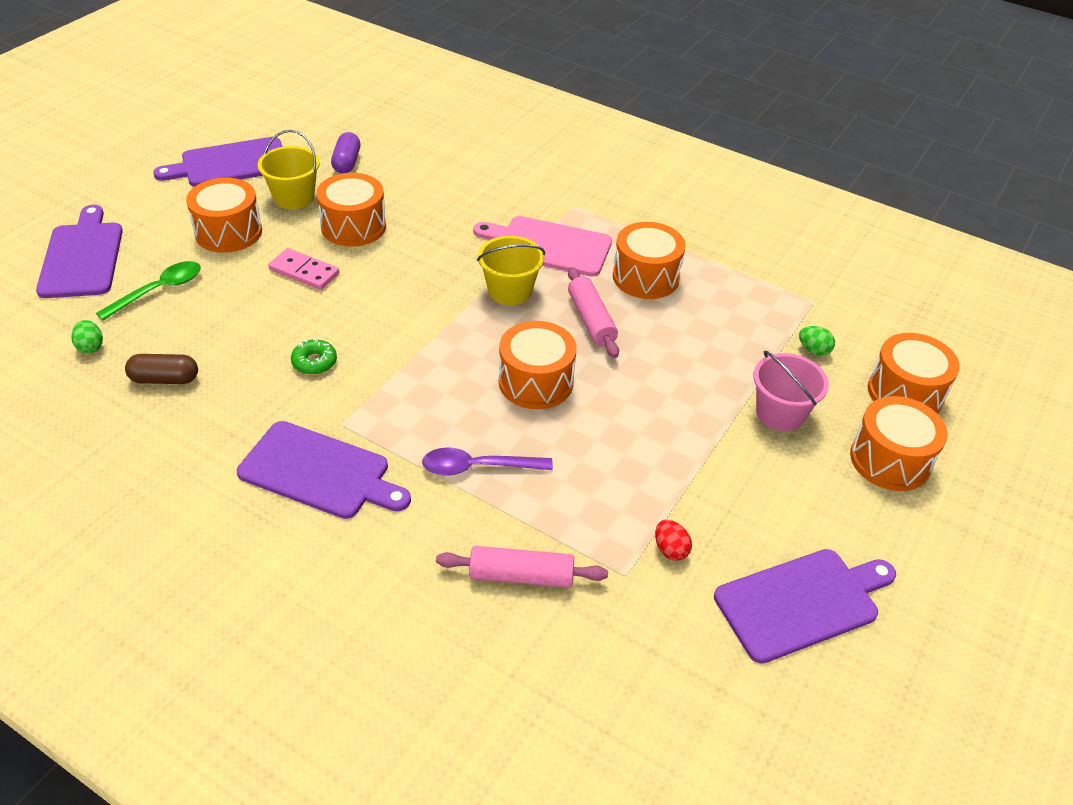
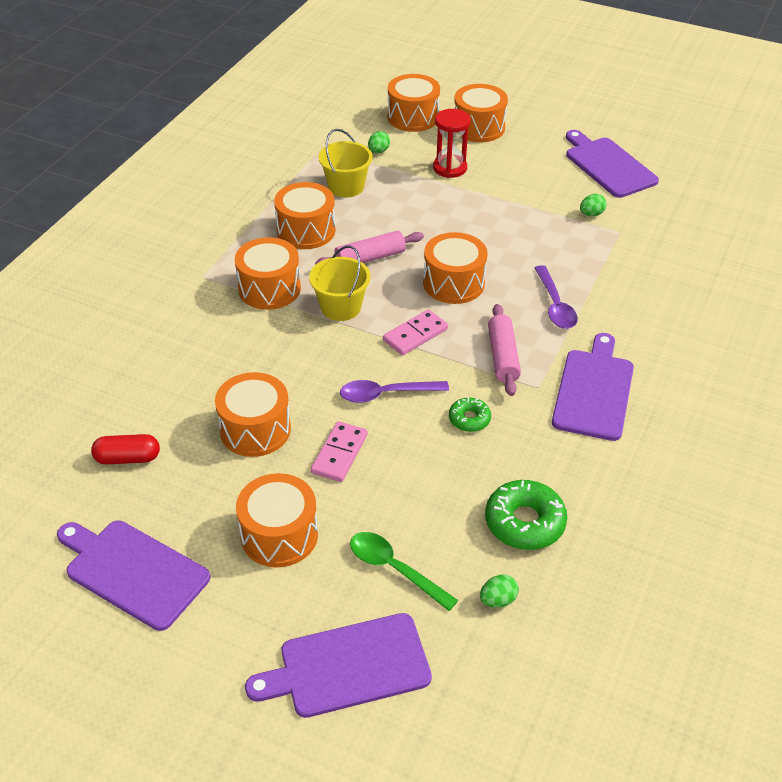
camera: 95 degrees left, 0 degrees up
brown capsule [125,354,198,384] -> green donut [485,480,567,550]
purple cutting board [153,137,283,187] -> purple cutting board turned 150 degrees clockwise [57,520,210,631]
yellow bucket [258,130,320,209] -> yellow bucket moved to [318,129,373,197]
purple capsule [331,132,360,174] -> red capsule [91,434,160,464]
pink rolling pin [436,546,608,588] -> pink rolling pin moved to [488,304,521,396]
pink cutting board [473,216,612,276] -> orange drum [235,237,301,310]
red egg [655,520,692,561] -> green egg [580,194,607,216]
pink bucket [753,351,829,431] -> red hourglass [433,109,470,178]
none -> purple spoon [340,380,449,403]
none -> pink domino [383,309,448,356]

